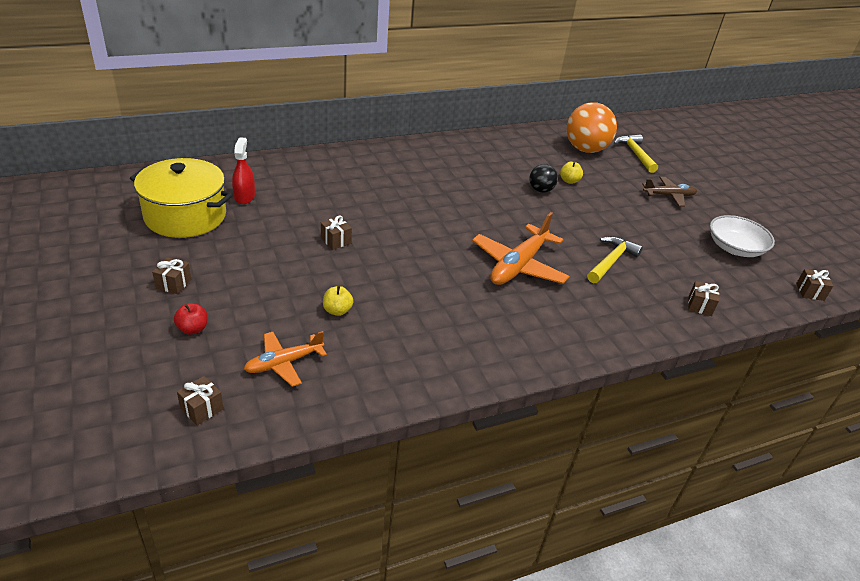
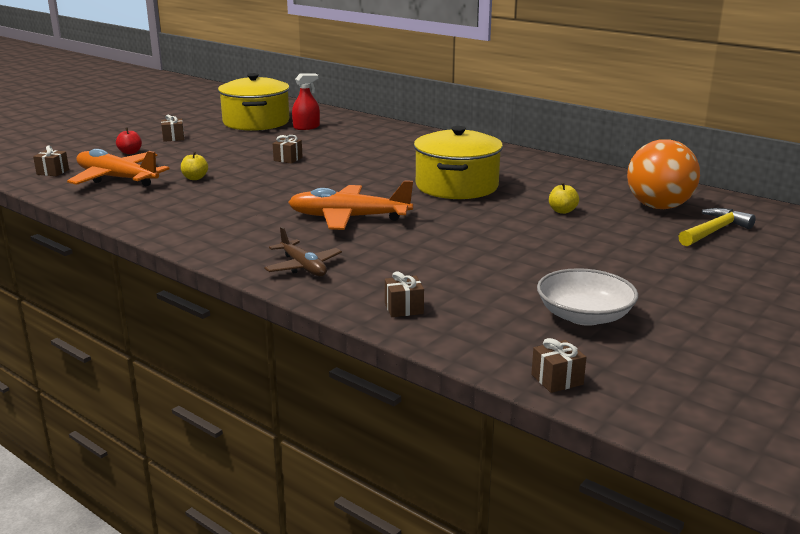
camera: 65 degrees right, 15 degrees down
orange plane [244,331,327,387] -> orange plane [67,149,170,186], size x1.63
black ball [529,164,558,193] -> none
yellow hammer [587,236,643,283] -> none
brown plane [642,177,697,207] -> brown plane moved to [264,227,342,276]
none -> yellow pot [414,126,503,199]

